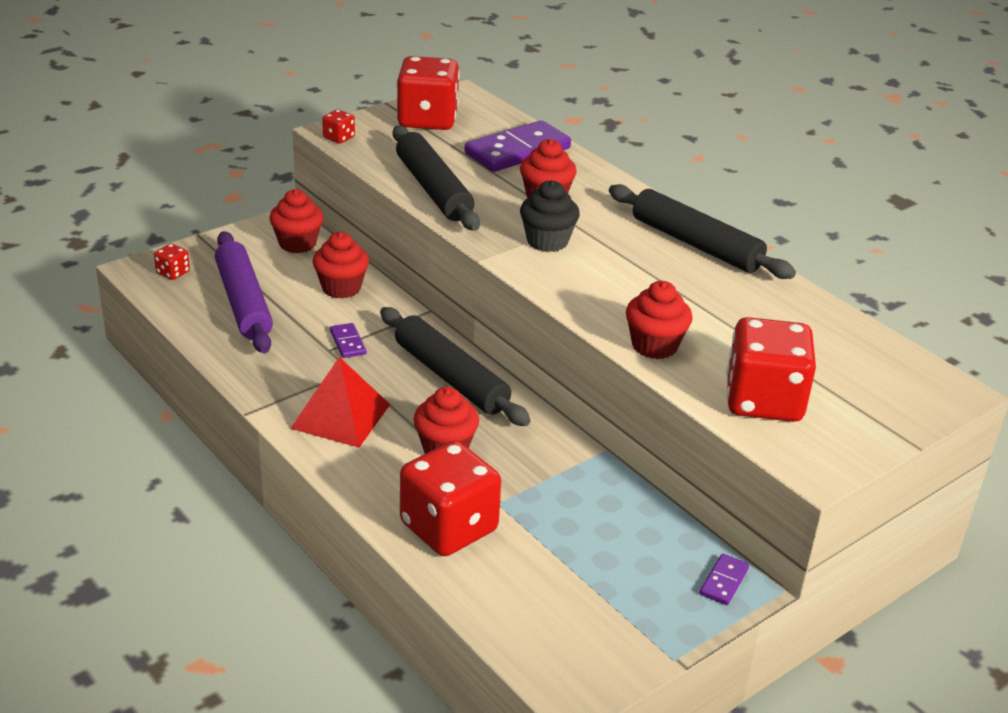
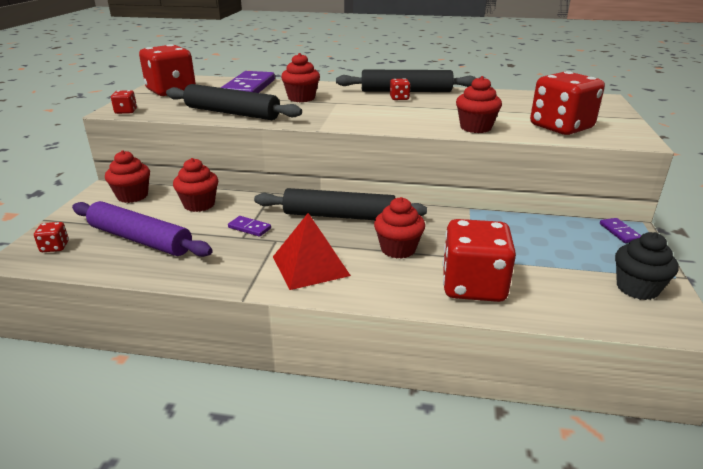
camera: 40 degrees left, 5 degrees down
black cupcake [520,180,580,252] -> black cupcake moved to [615,232,679,300]
none -> red dice [390,78,410,100]

